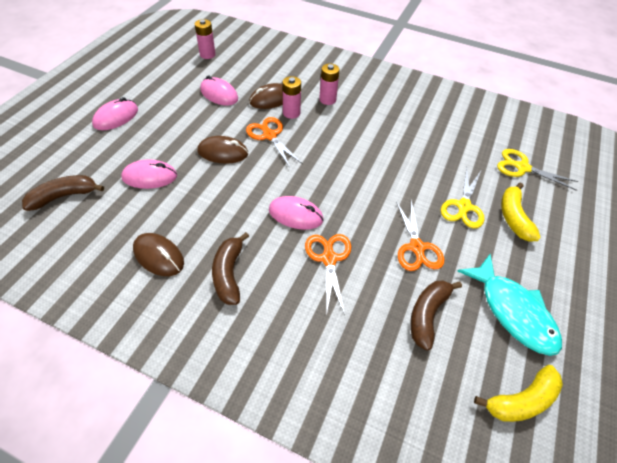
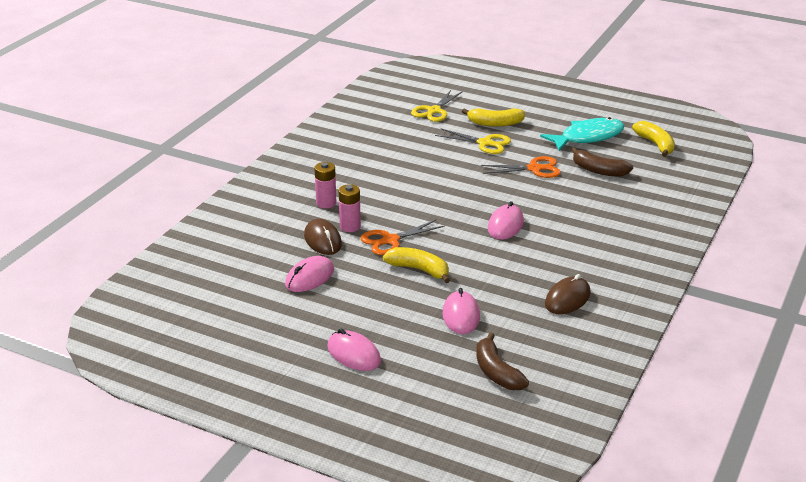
camera: 85 degrees left, 20 degrees down
pink battery [195,19,216,59] -> none
brown mouse [197,136,248,164] -> yellow banana [383,247,450,283]
brown banana [212,232,249,305] -> none
orange scissors [305,234,351,316] -> none

